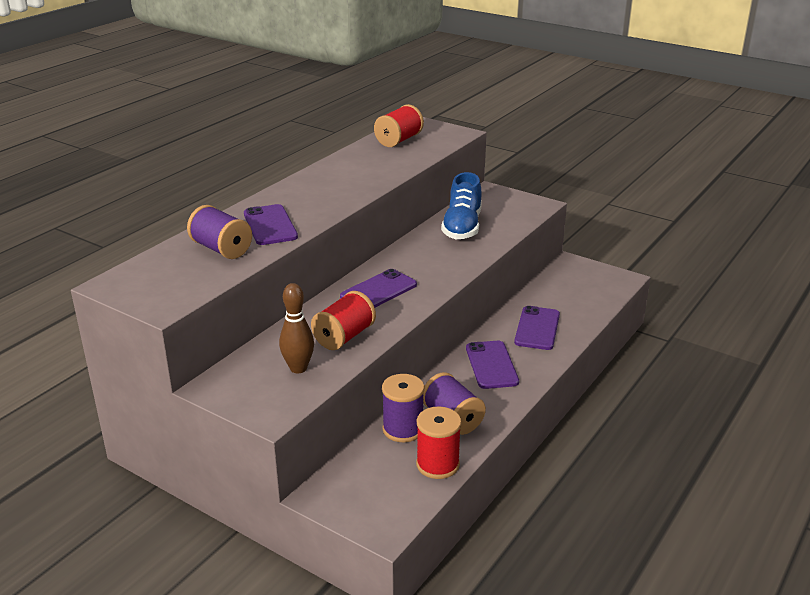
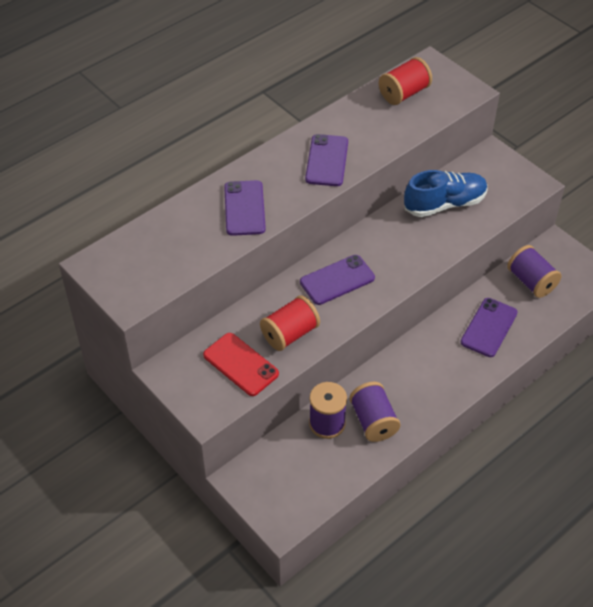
camera: 15 degrees right, 20 degrees up
purple spool [187,205,252,259] -> purple spool moved to [507,245,561,298]
brown bowling pin [279,283,314,373] -> red phone [203,333,279,396]
red spool [416,407,461,479] -> none
blue shoe [441,172,482,239] -> blue shoe turned 135 degrees counterclockwise [404,170,488,217]
purple phone [466,341,519,389] -> purple phone moved to [305,134,348,186]

